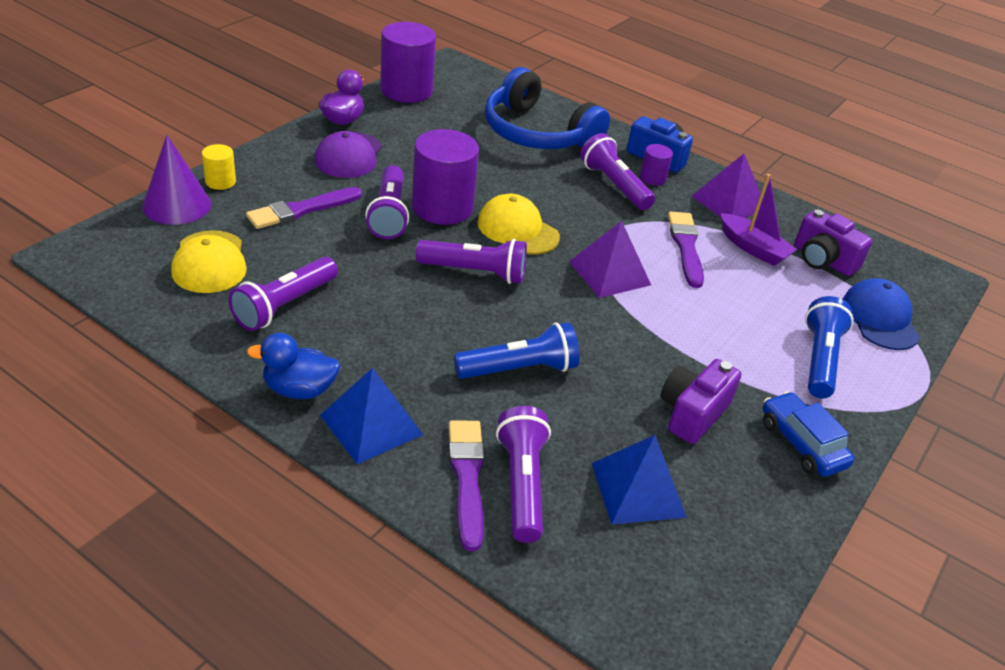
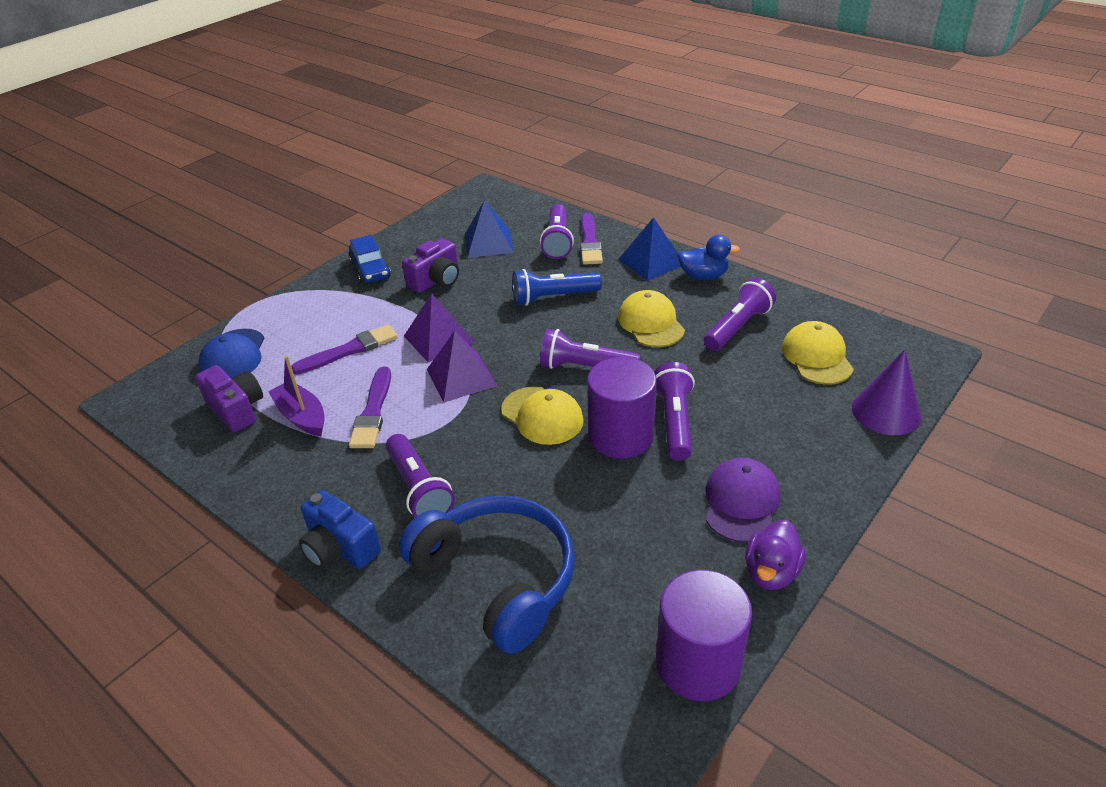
camera: 170 degrees left, 0 degrees up
yellow cylinder [202,144,236,190] -> none
purple brush [246,187,362,229] -> purple brush moved to [291,324,398,374]
purple cylinder [640,144,673,186] -> none
purple pyramid [691,154,763,218] -> purple pyramid moved to [404,293,475,363]
blue flashlight [805,296,854,398] -> none
none -> yellow cap [618,290,685,347]

